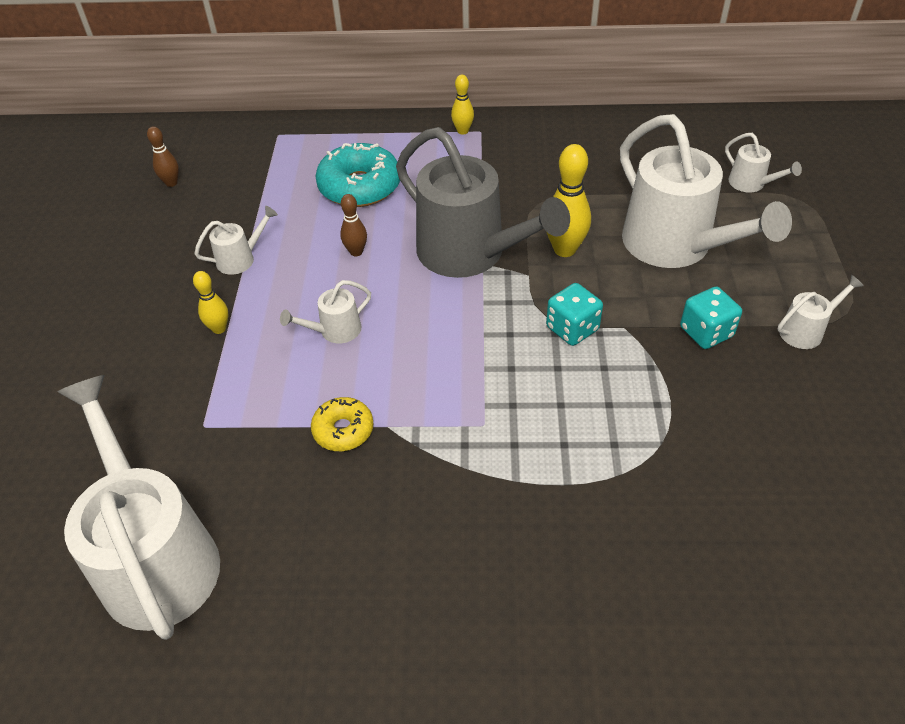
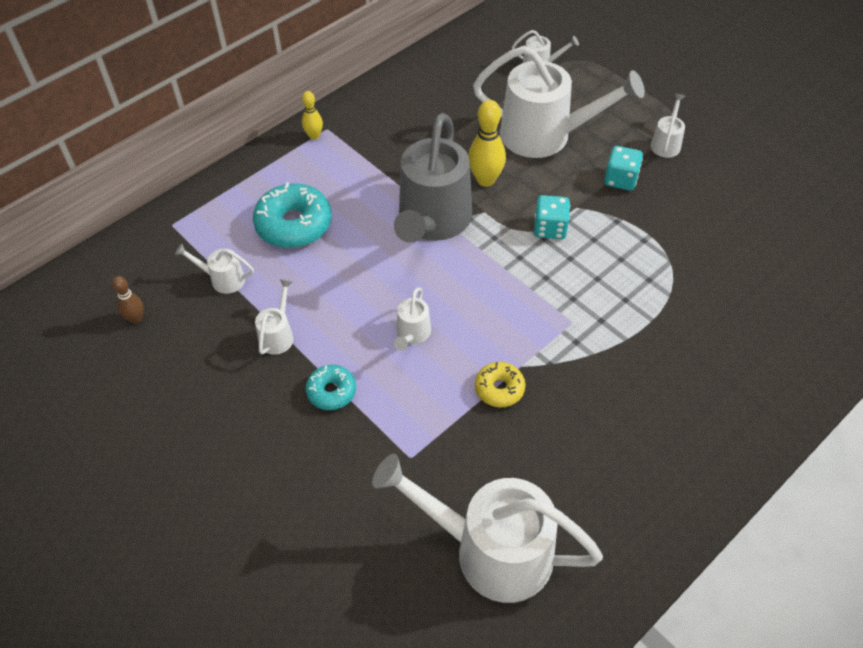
camera: 45 degrees left, 5 degrees up
yellow bowling pin [193,271,228,334] -> turquoise donut [306,365,356,410]
brown bowling pin [340,194,367,256] -> none
grey watering can [396,127,570,278] -> grey watering can turned 105 degrees clockwise [394,113,472,243]
none -> white watering can [175,244,254,294]

